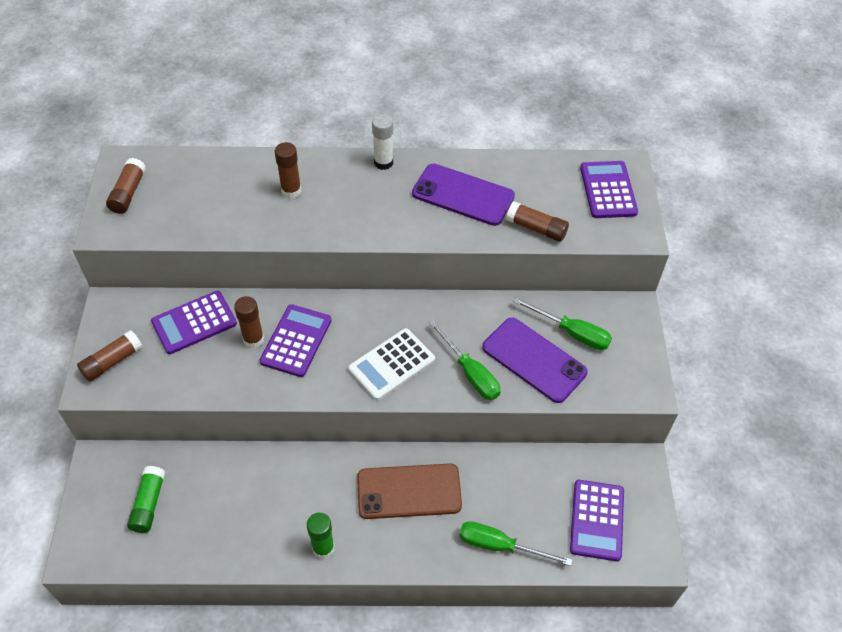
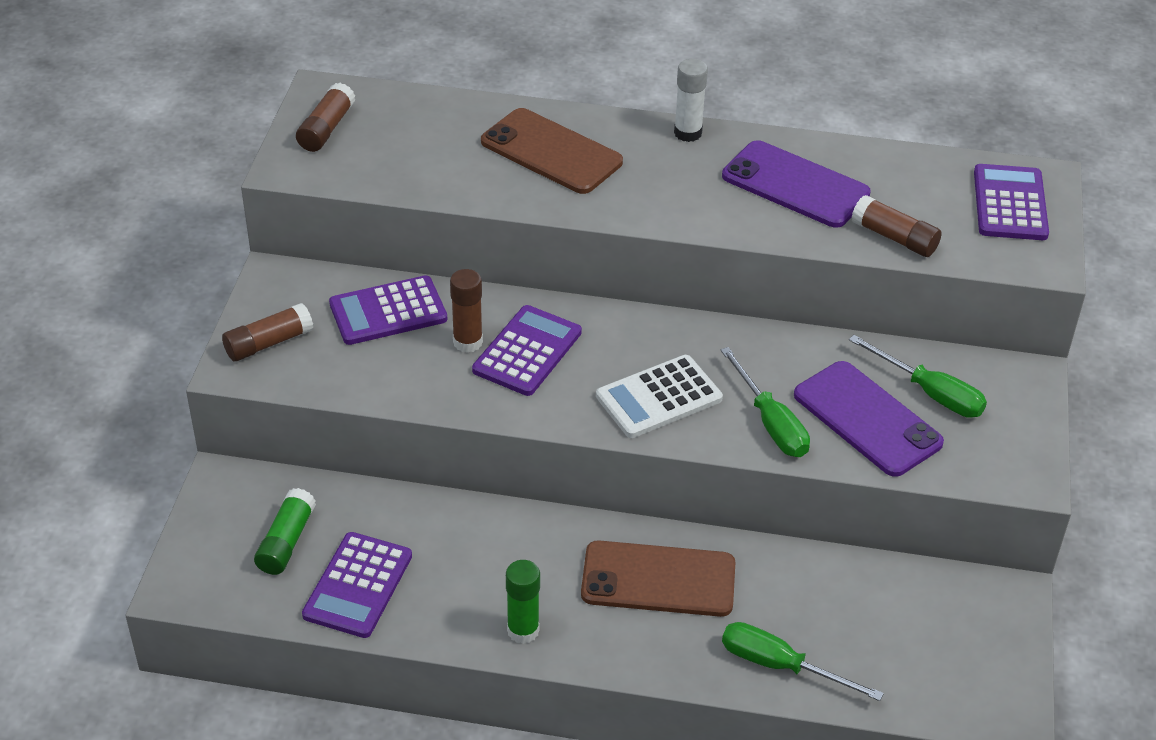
camera: 10 degrees right, 10 degrees down
brown glue stick [275,142,301,198] -> brown phone [481,108,623,194]
purple calculator [570,480,624,561] -> purple calculator moved to [302,532,412,638]

